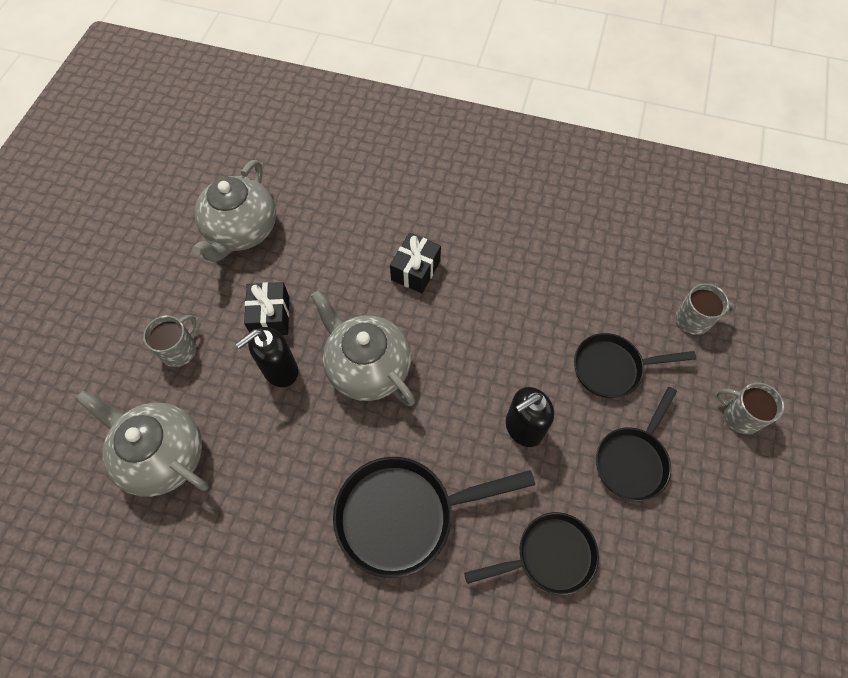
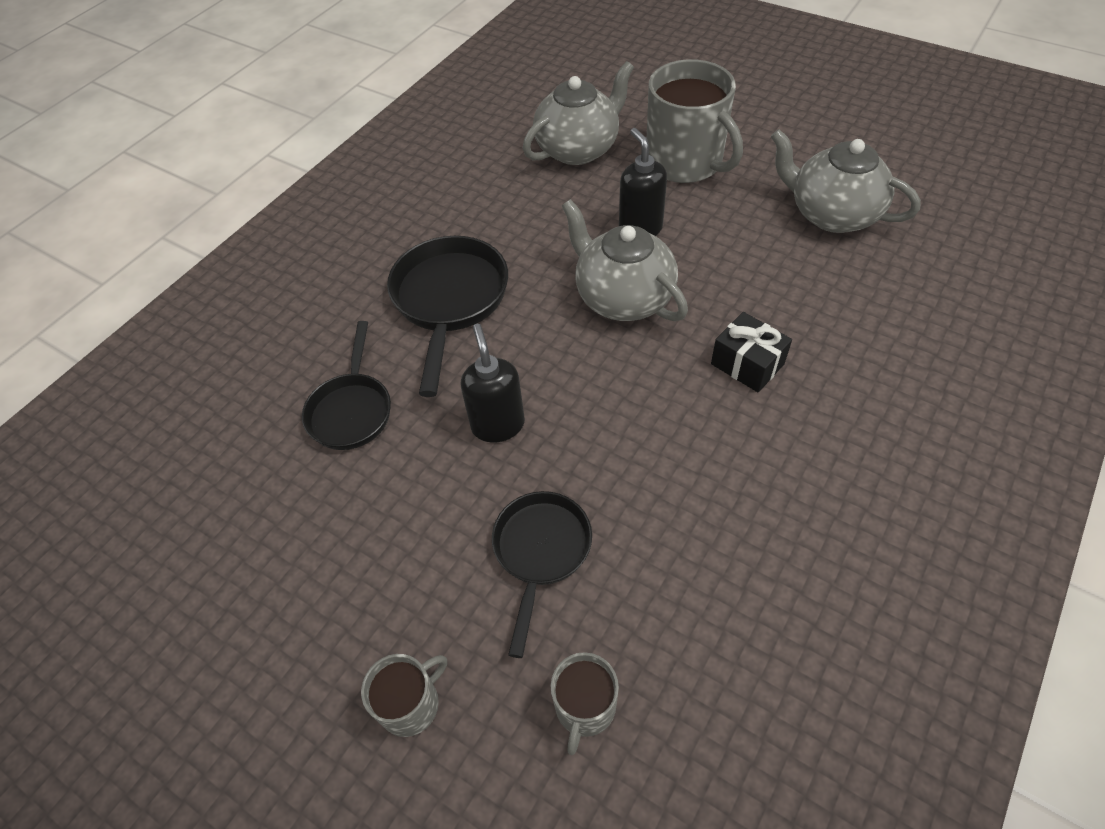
camera: 110 degrees right, 10 degrees down
grey mug [143,315,197,367] -> grey mug [647,59,743,183], size x2.02
black gift [244,282,289,335] -> none
grey teapot [311,290,415,406] -> grey teapot turned 105 degrees counterclockwise [562,199,688,321]
black pan [596,387,677,501] -> none

